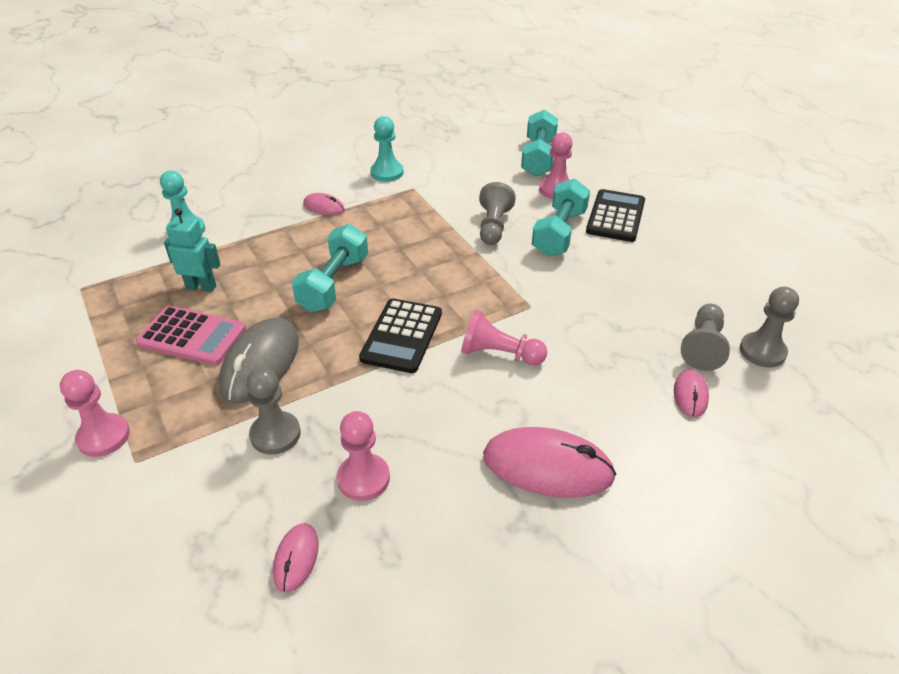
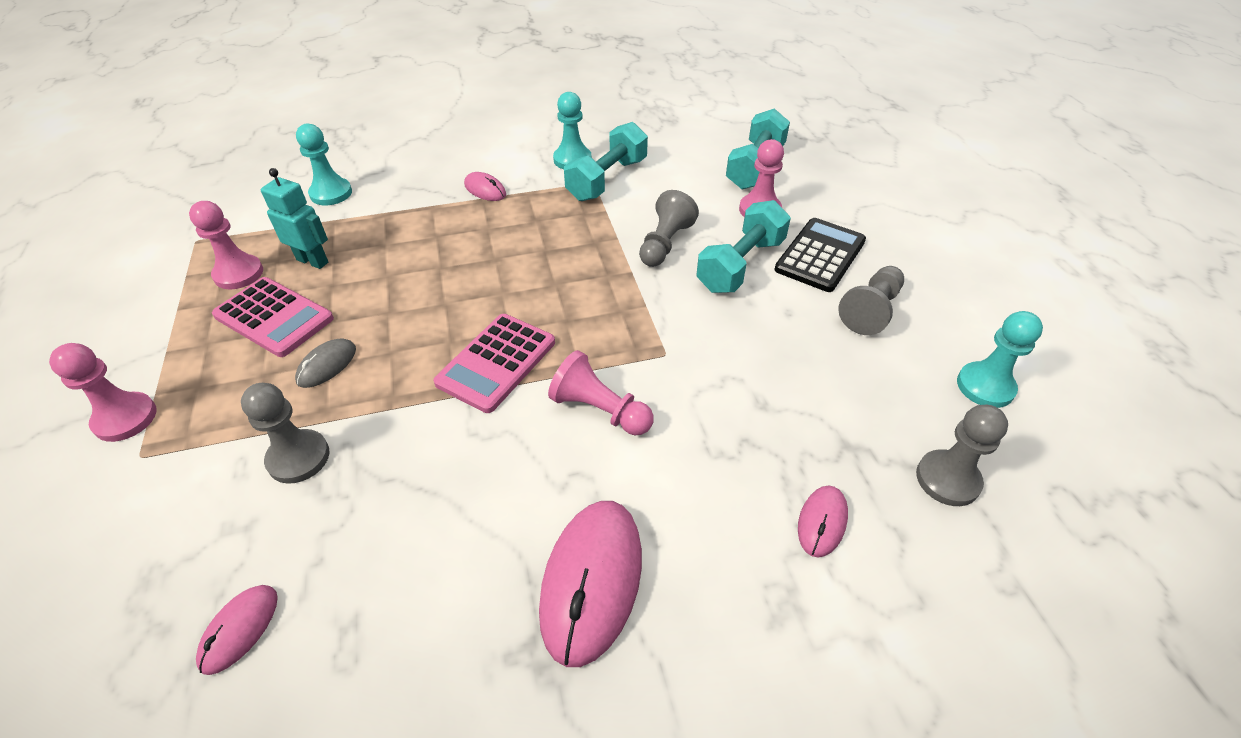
camera: 15 degrees right, 5 degrees up
grey mouse [219,318,299,404] -> grey mouse [295,338,356,388], size x0.51
turquoise dumbbell [291,224,368,313] -> turquoise dumbbell moved to [564,122,648,201]
pink pawn [337,411,390,501] -> pink pawn moved to [189,201,263,289]
black calculator [359,298,442,373] -> pink calculator [433,314,555,413]
pink mouse [483,427,616,498] -> pink mouse turned 75 degrees clockwise [539,501,642,667]
grey pawn [681,304,730,371] -> grey pawn moved to [838,266,904,335]
none -> turquoise pawn [957,311,1043,408]

